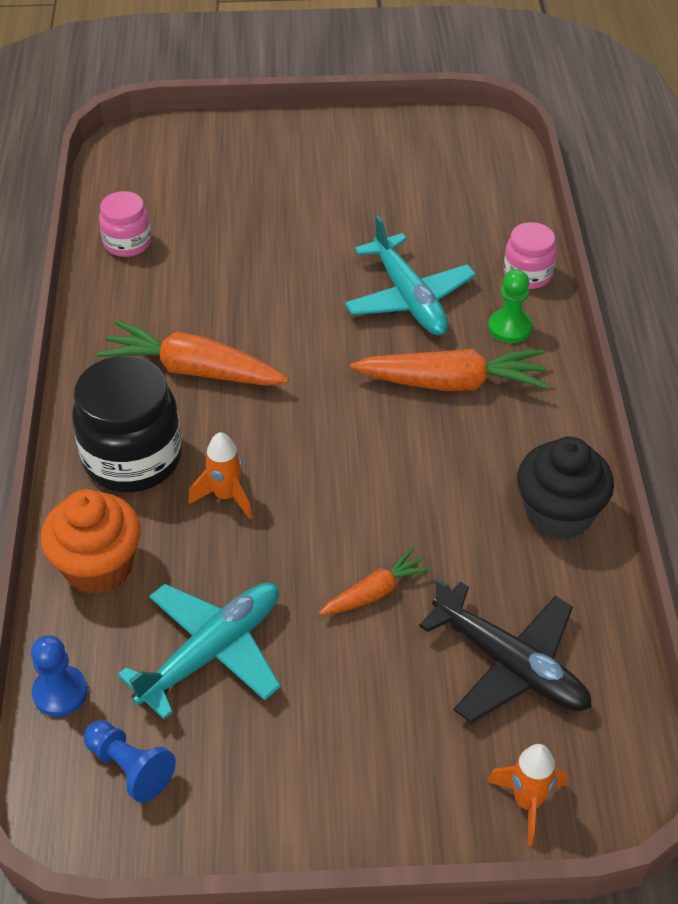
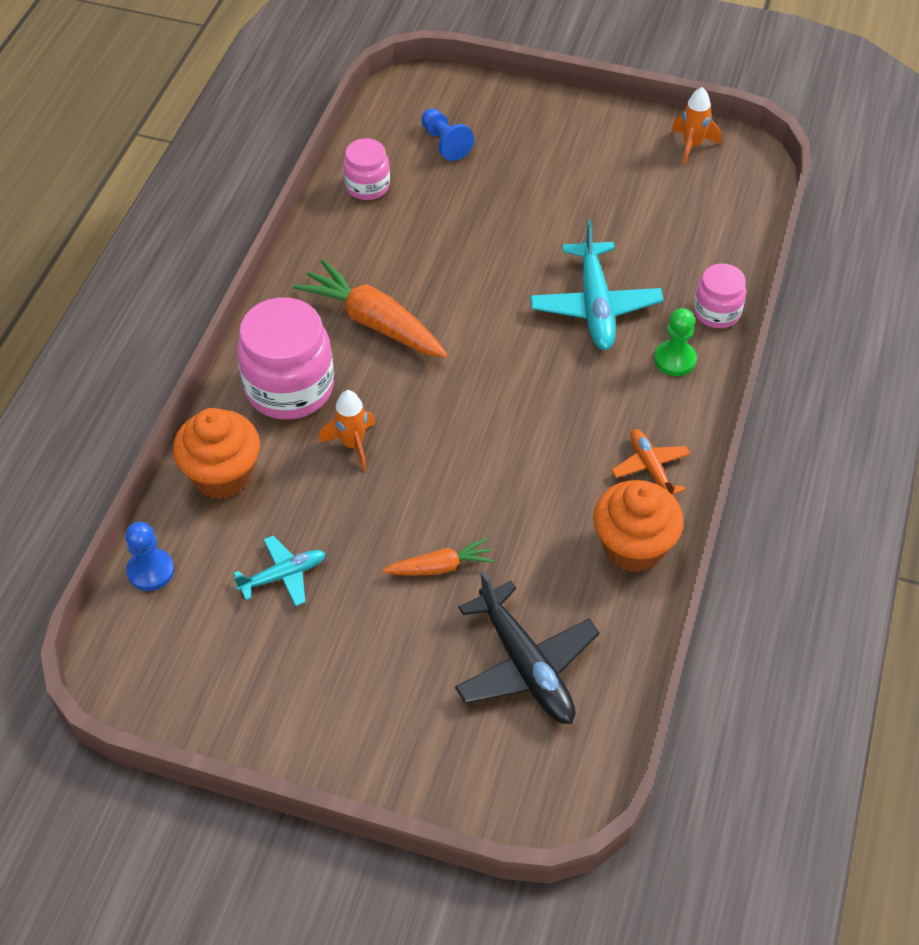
camera: 20 degrees right, 5 degrees up
black jar [72,356,182,492] -> pink jar [237,297,334,420]
blue pawn [84,720,176,803] -> blue pawn moved to [421,108,474,161]
turquoise plane [118,583,281,720] -> turquoise plane [234,536,326,606], size x0.58
orange carrot [350,349,549,391] -> none
orange rocket [487,744,567,846] -> orange rocket moved to [671,87,721,165]
black cupcake [517,437,614,540] -> orange cupcake [593,480,684,572]
none -> orange plane [611,429,690,495]

